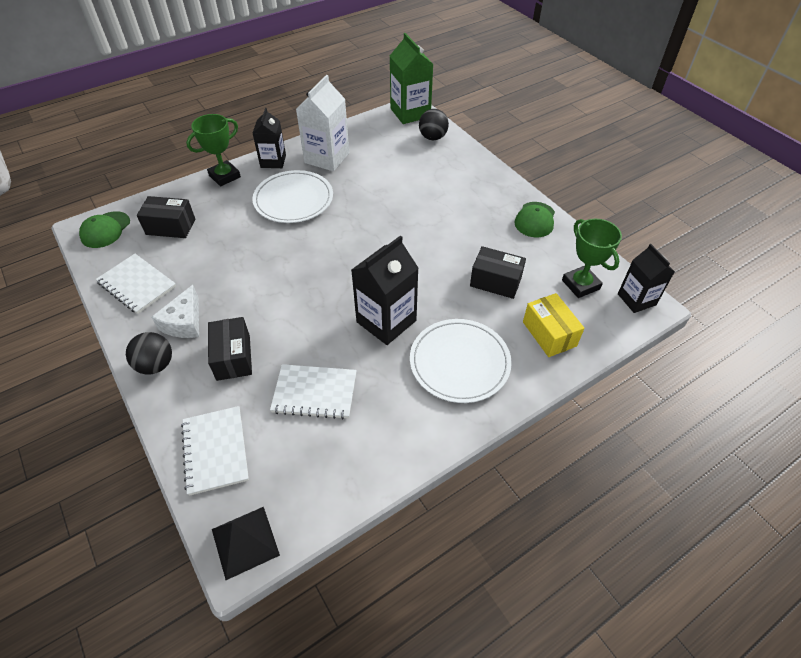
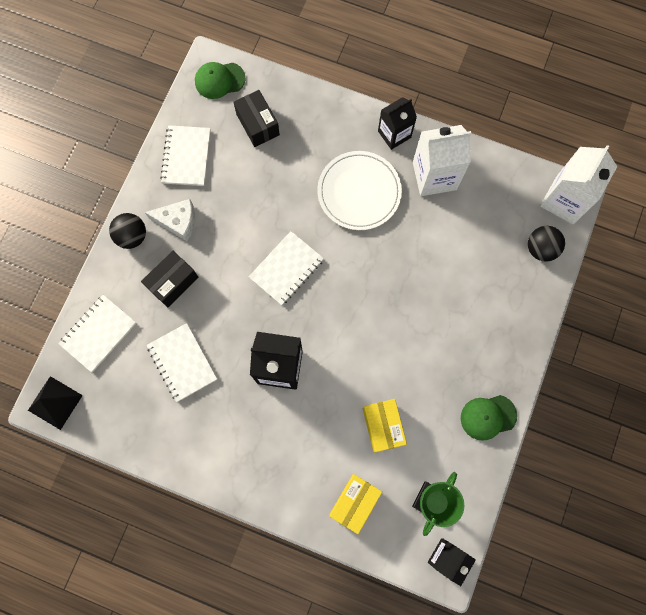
camera: 55 degrees right, 25 degrees up
white cheese [152,285,199,338] -> white cheese turned 150 degrees counterclockwise [145,199,195,241]
green trophy [186,114,241,187] -> none
green carton [390,33,433,124] -> white carton [540,145,617,224]
white plate [410,319,512,403] -> none
black box [470,246,526,299] -> yellow box [363,399,407,453]
none -> white notebook [249,231,324,305]

